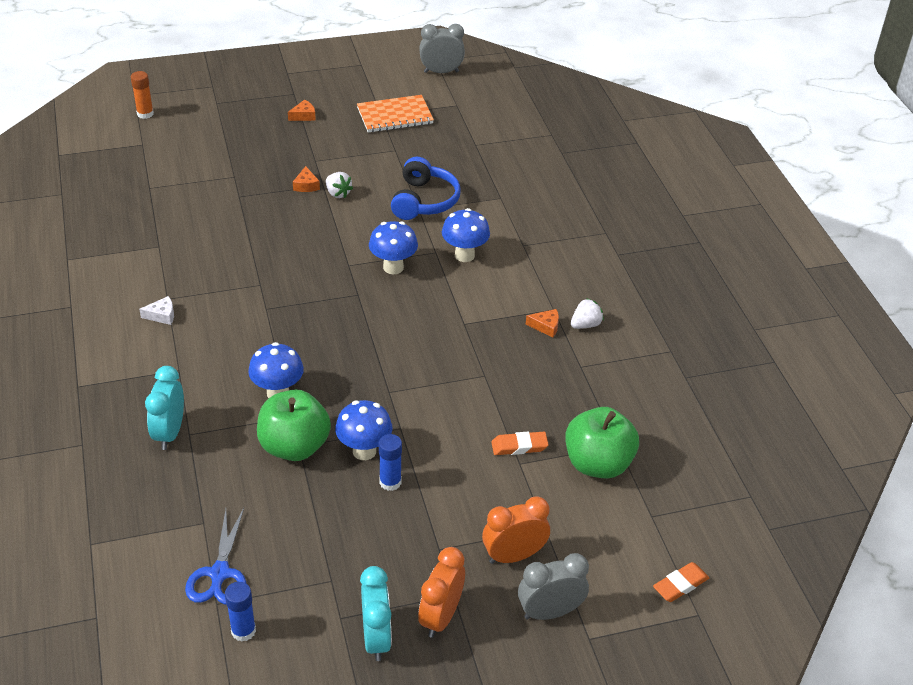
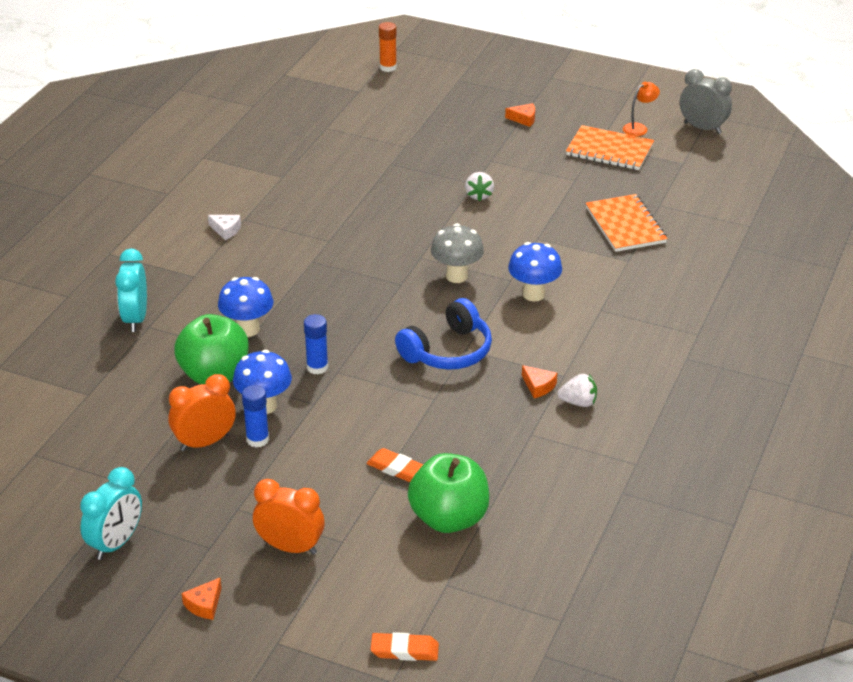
camera: 40 degrees right, 5 degrees down
turquoise clock [145,366,184,450] -> turquoise clock turned 45 degrees counterclockwise [115,248,147,332]
blue scissors [185,508,246,605] -> none
blue glue stick [225,582,256,641] -> blue glue stick moved to [304,314,328,374]
orange cheese [293,166,320,192] -> orange cheese moved to [182,578,222,620]
blue mushroom [369,221,418,274] -> grey mushroom [431,223,484,283]
blue headphones [391,157,461,220] -> blue headphones moved to [395,298,492,370]
orange clock [418,547,465,638] -> orange clock moved to [169,374,236,451]
grey clock [518,553,589,620] -> none
none -> orange notebook [586,194,667,252]
none -> orange lamp [623,82,660,136]

